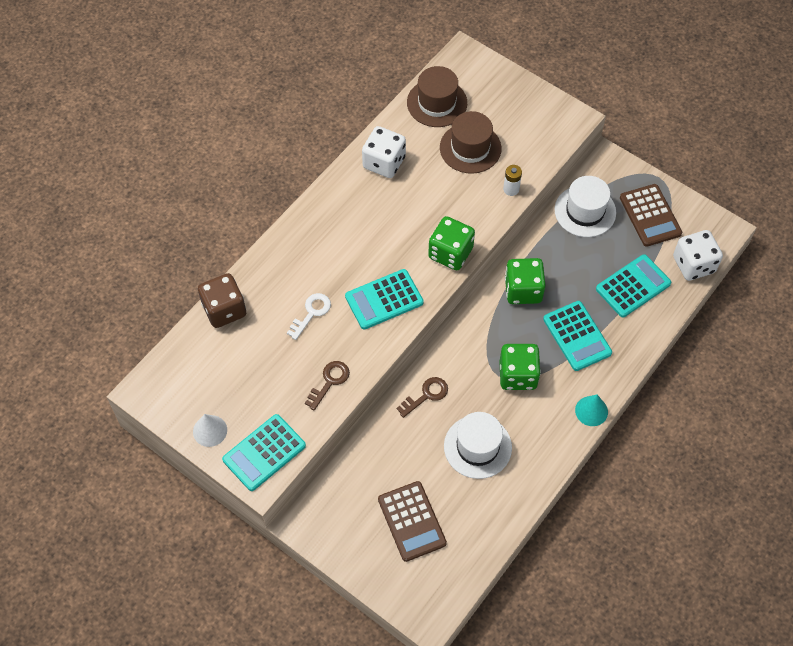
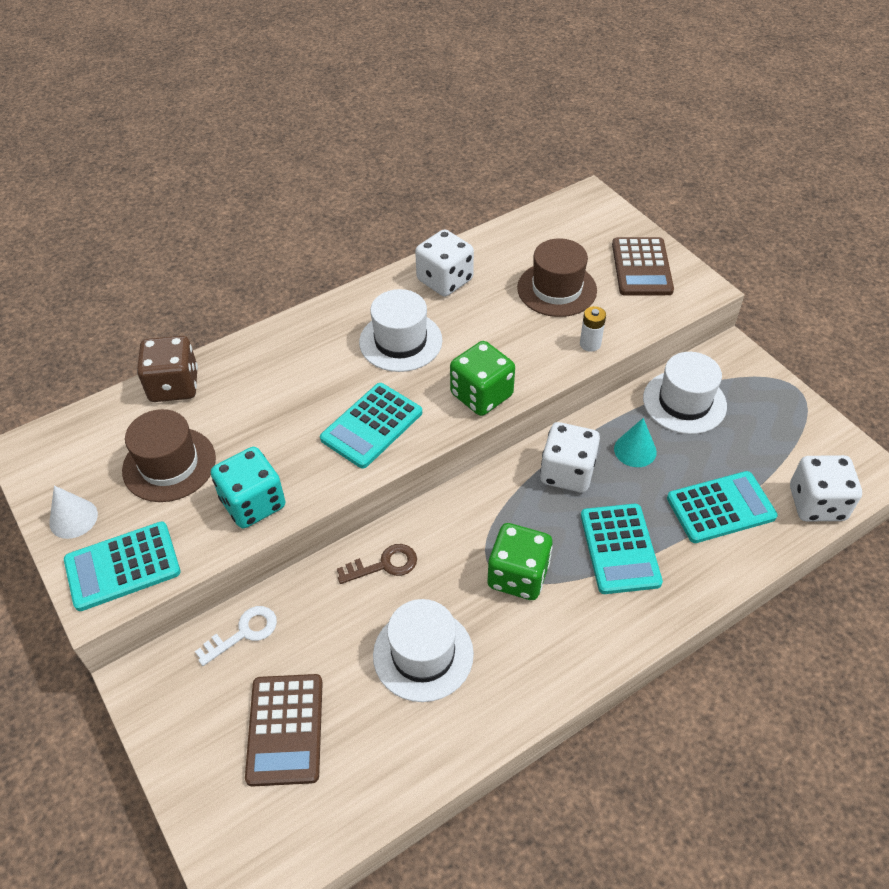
camera: 20 degrees right, 10 degrees down
white key [287,293,331,340] -> white key moved to [195,606,277,666]
brown key [305,361,350,410] -> turquoise dice [211,447,286,528]
turquoise calculator [345,269,424,330] -> turquoise calculator turned 45 degrees counterclockwise [320,383,422,468]
brown hat [407,66,467,127] -> brown hat moved to [122,409,216,502]
green dice [505,258,546,304] -> white dice [540,422,600,492]
turquoise cone [575,395,608,426] -> turquoise cone moved to [614,418,657,467]
brown calculator [620,184,682,247] -> brown calculator moved to [612,237,674,296]
none -> white hat [359,289,443,372]

